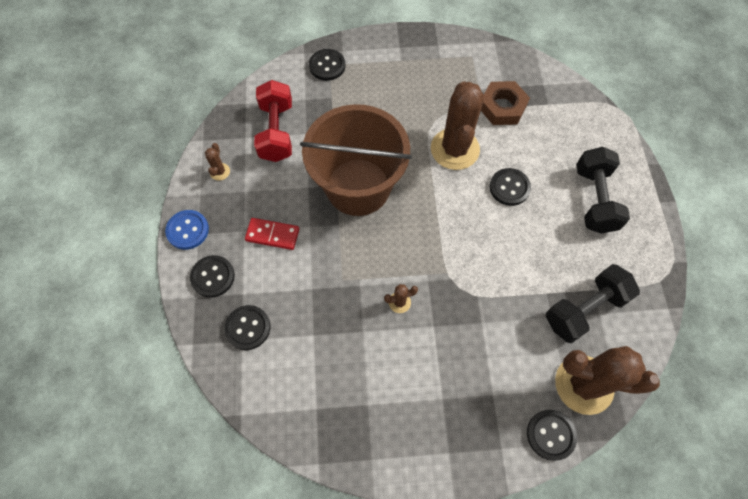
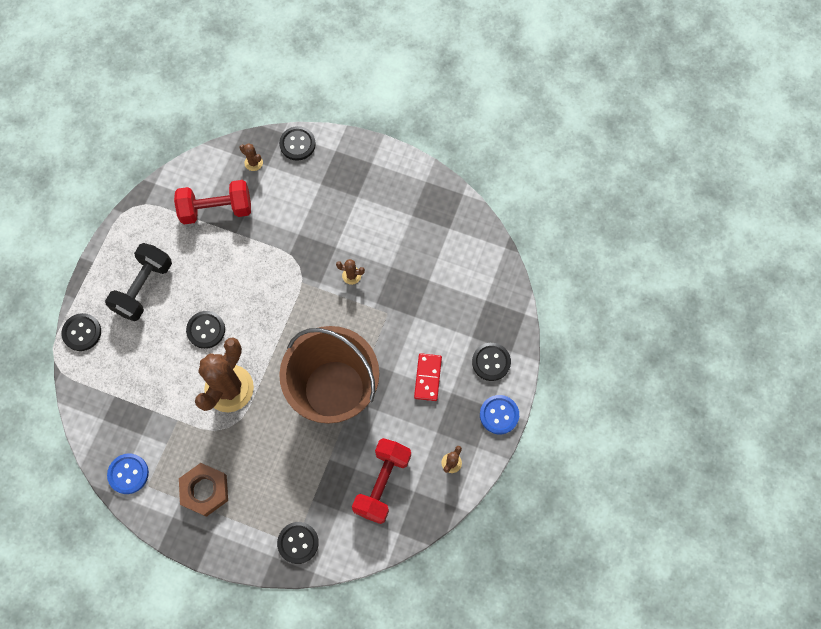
camera: 155 degrees left, 5 degrees up
black button [224,305,270,350] -> black button moved to [61,313,101,351]
red domino [245,218,299,250] -> red domino turned 60 degrees clockwise [414,353,442,401]
brown nut [481,81,530,125] -> brown nut moved to [179,463,228,517]
black dumbbell [546,264,640,343] -> red dumbbell [174,180,251,225]
brown cactus [555,346,660,415] -> brown cactus [239,143,263,171], size x0.41
none -> blue button [107,454,149,494]

